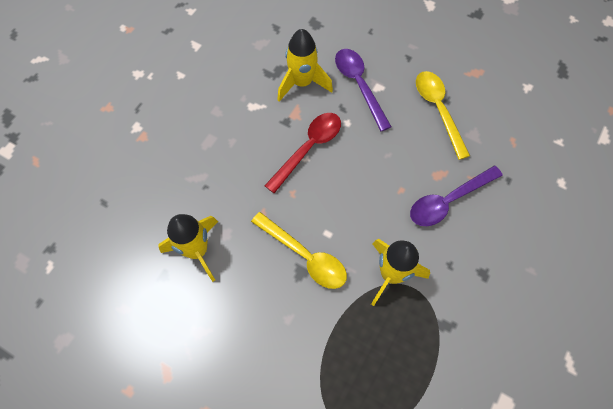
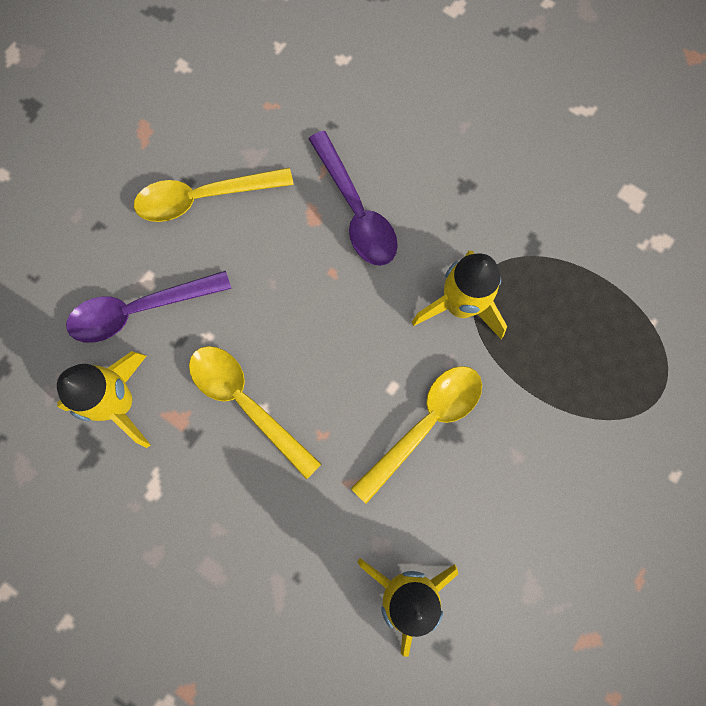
camera: 85 degrees left, 10 degrees up
red spoon [265,113,341,193] -> yellow spoon [189,346,321,479]

